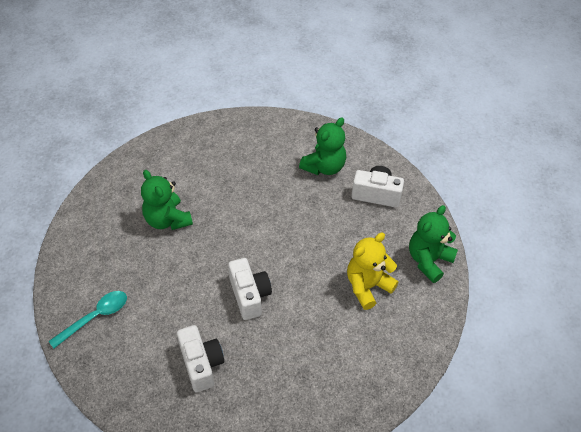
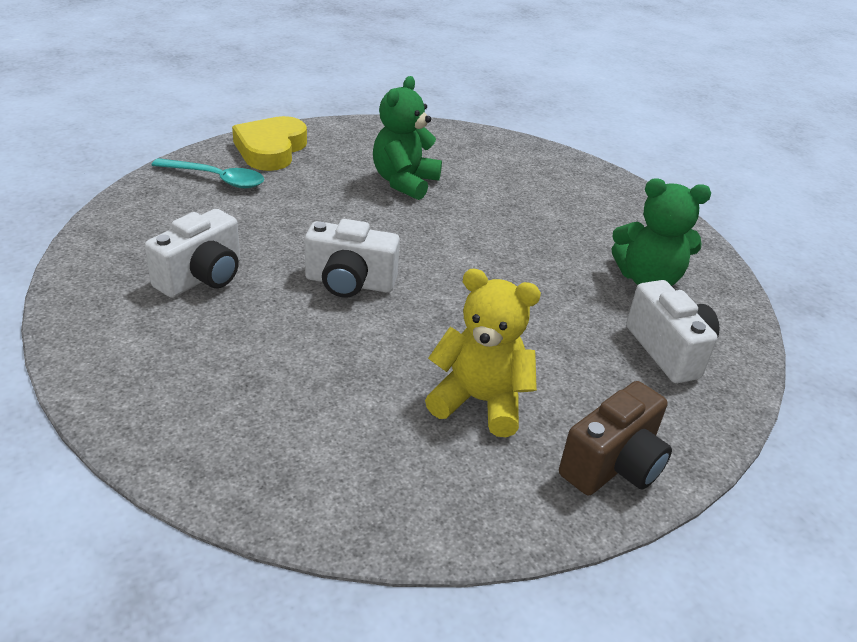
camera: 55 degrees right, 15 degrees down
white camera [228,258,272,320] -> white camera turned 60 degrees clockwise [305,219,400,298]
green teddy bear [409,205,458,283] -> brown camera [559,381,672,495]
none -> yellow heart [232,116,307,171]

